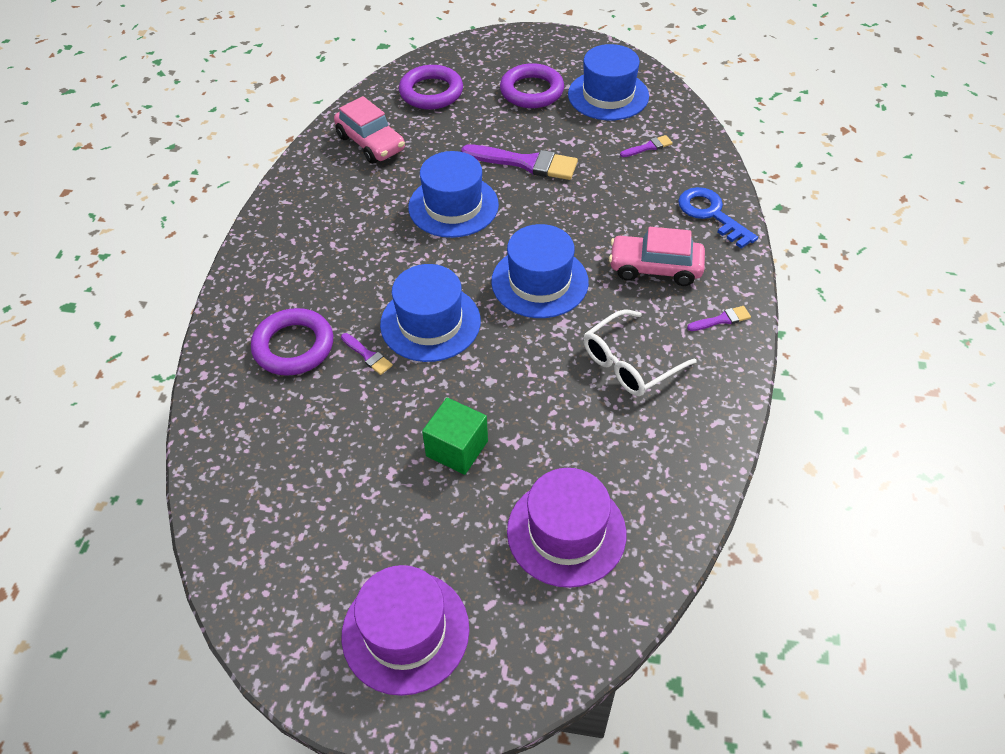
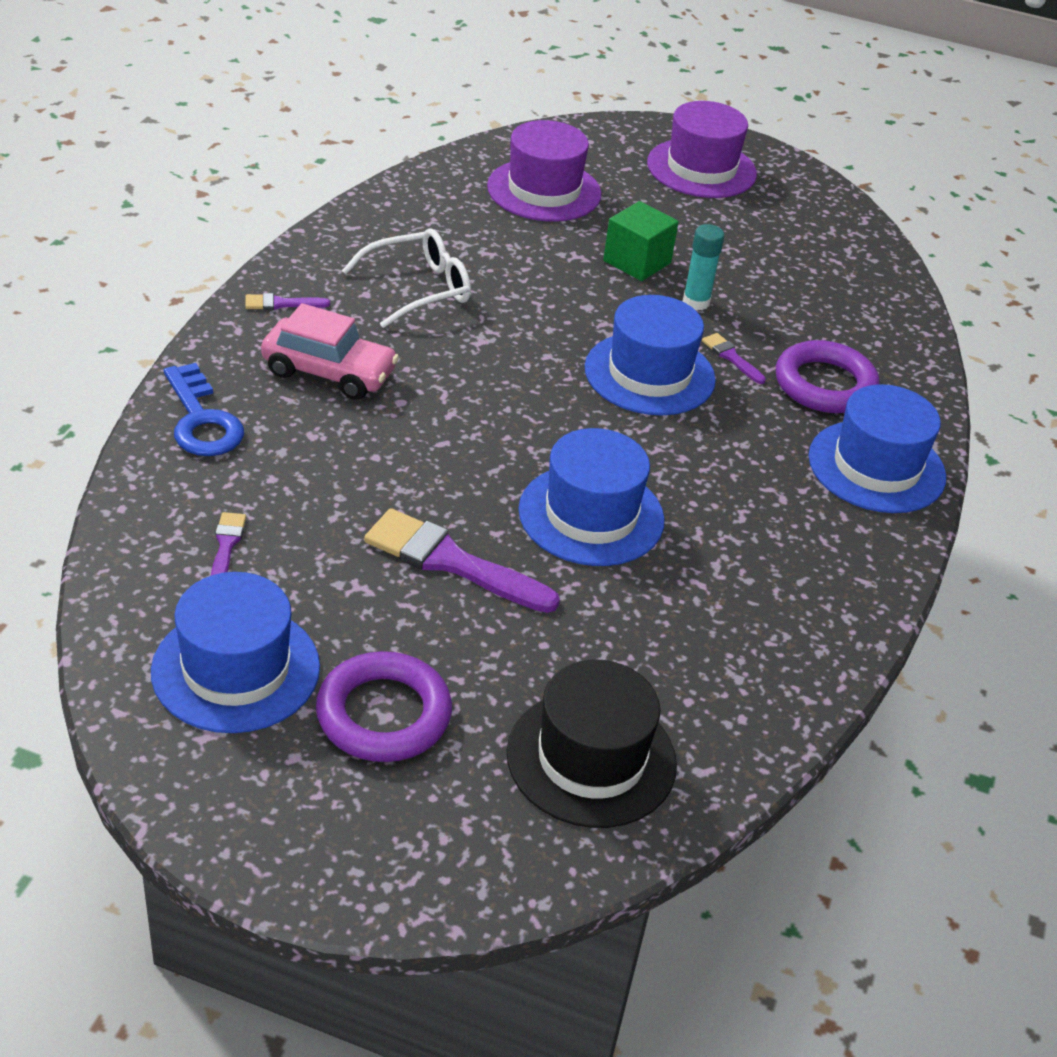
camera: 175 degrees left, 10 degrees down
pink car [334,96,405,164] -> none
purple ring [399,65,463,109] -> black hat [507,660,677,828]
blue hat [491,224,589,318] -> blue hat moved to [808,384,946,513]
purple brush [620,135,673,157] -> purple brush turned 105 degrees clockwise [211,512,246,575]
none -> turquoise glue stick [683,224,724,311]

